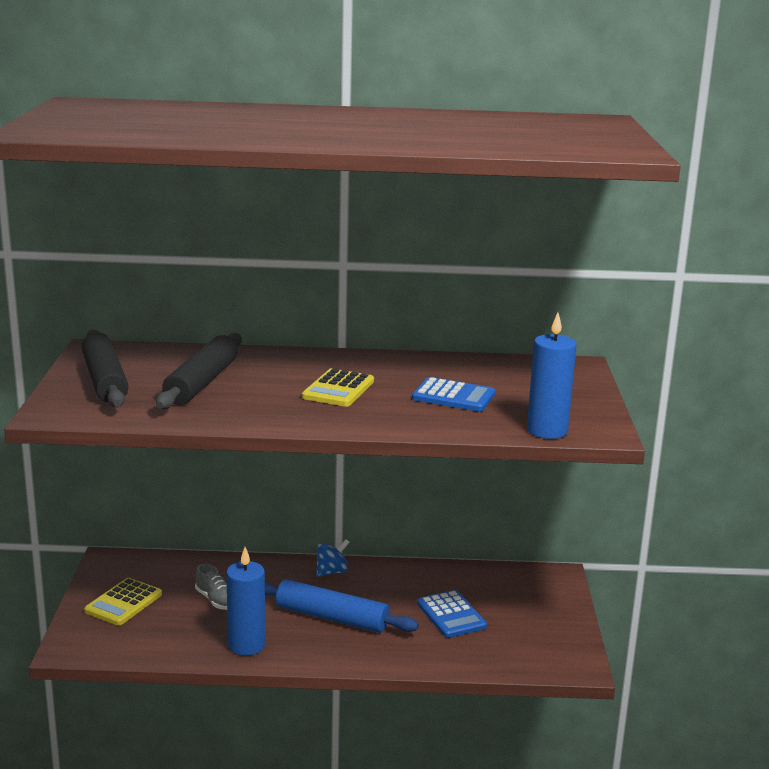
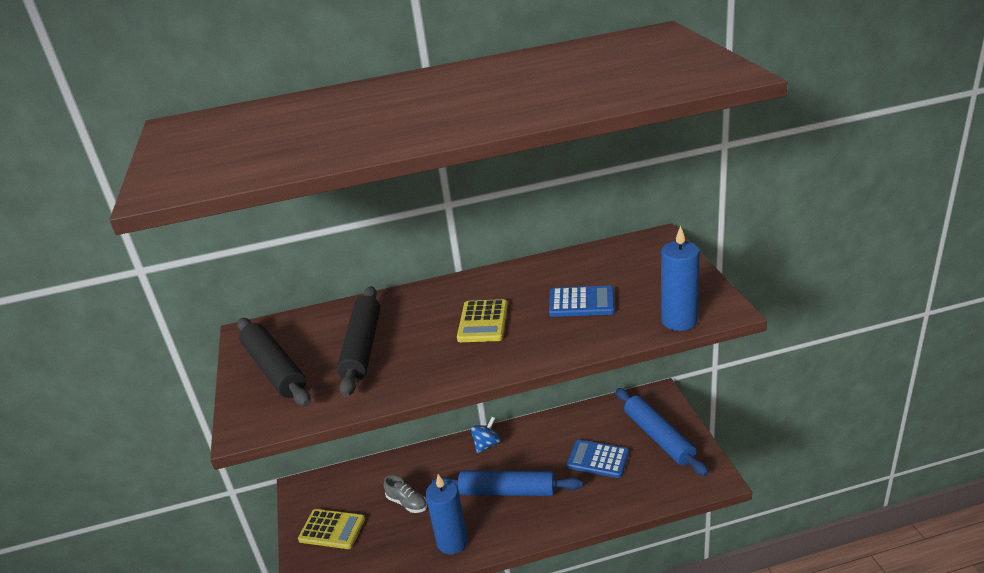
camera: 10 degrees left, 10 degrees up
yellow calculator [84,578,162,626] -> yellow calculator turned 90 degrees counterclockwise [298,509,365,549]
blue calculator [417,590,487,638] -> blue calculator turned 150 degrees clockwise [567,440,629,478]
none -> blue rolling pin [616,388,709,476]

